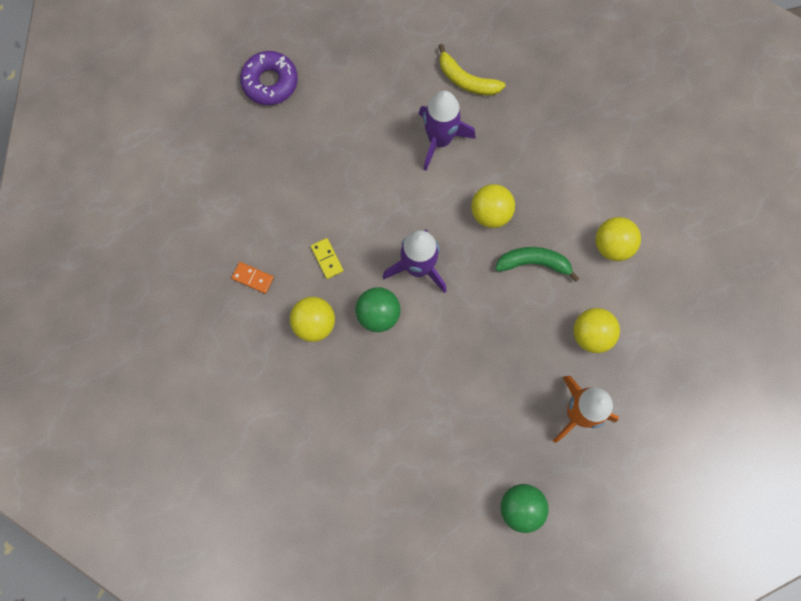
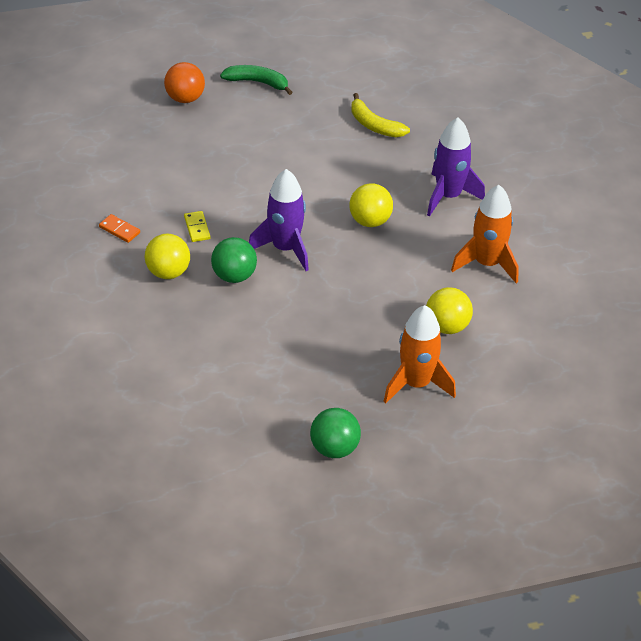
camera: 10 degrees right, 30 degrees down
purple donut [240,51,298,105] -> orange ball [164,62,205,103]
purple rocket [418,91,476,170] -> purple rocket moved to [427,117,485,217]
green banana [495,247,580,282] -> green banana moved to [220,65,292,95]
yellow ball [595,217,641,261] -> orange rocket [451,185,519,283]

